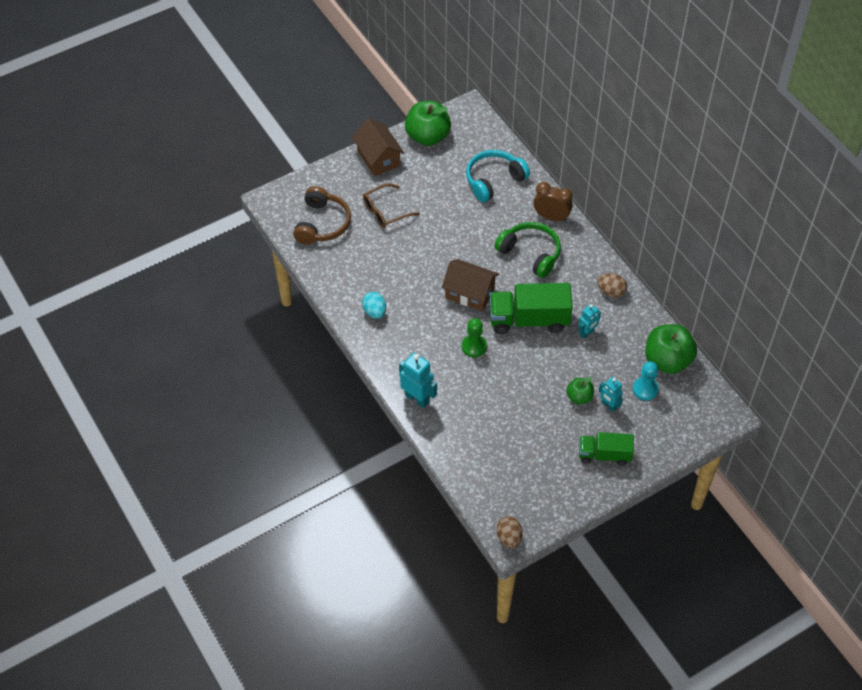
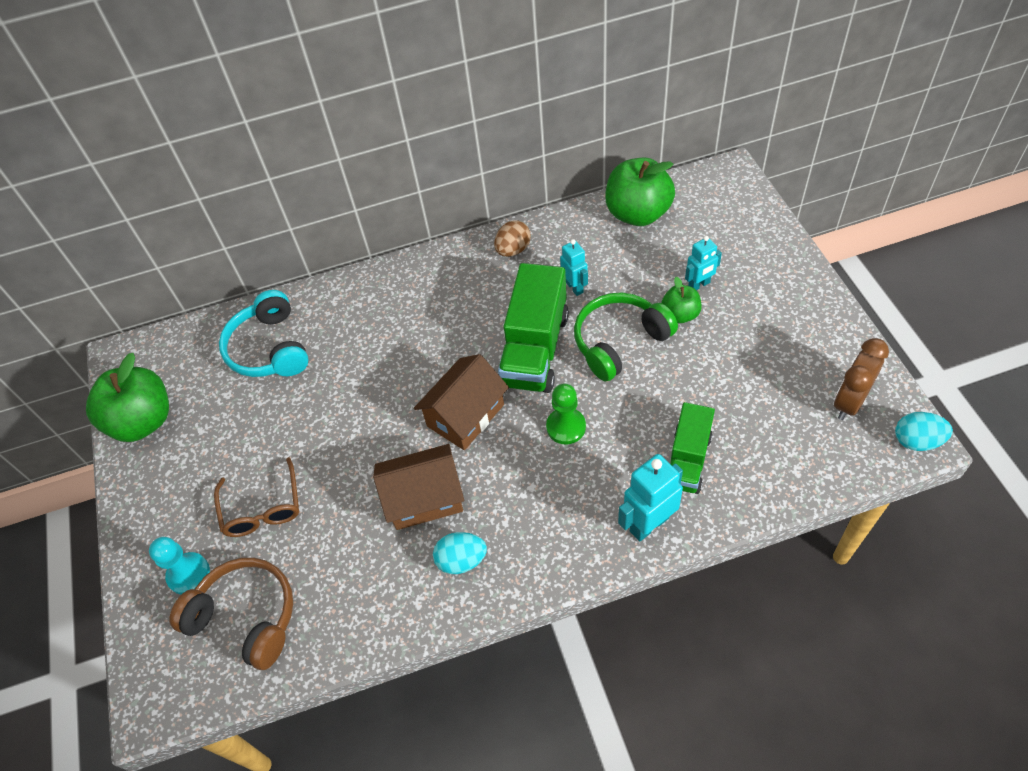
camera: 70 degrees left, 0 degrees up
brown house [352,119,404,176] -> brown house moved to [373,444,464,530]
green headphones [495,222,561,278] -> green headphones moved to [574,293,678,382]
brown egg [497,516,523,549] -> turquoise egg [895,412,953,451]
brown clock [533,182,573,222] -> brown clock moved to [834,338,889,420]
green truck [579,432,634,466] -> green truck moved to [670,402,715,494]
turquoise pawn [633,361,659,401] -> turquoise pawn moved to [149,537,210,595]

